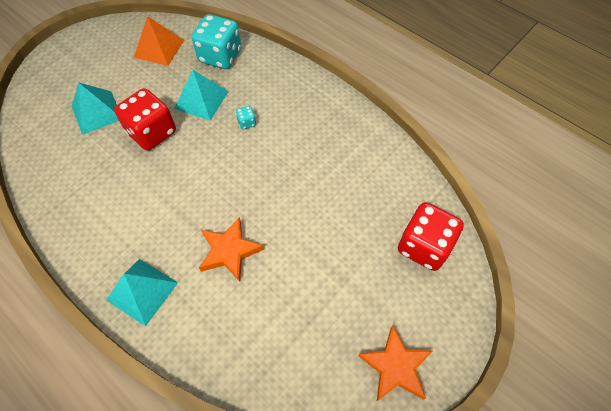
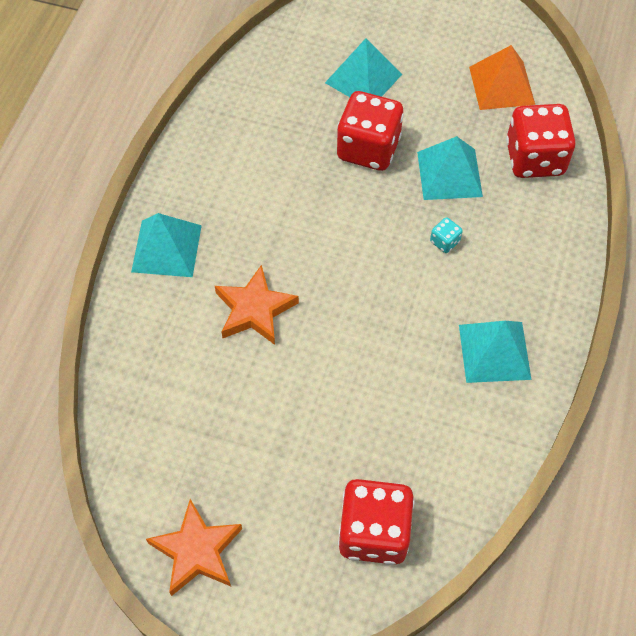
camera: 65 degrees right, 0 degrees up
turquoise dice [192,14,241,69] -> red dice [506,104,576,178]
none -> turquoise pyramid [459,321,532,383]

